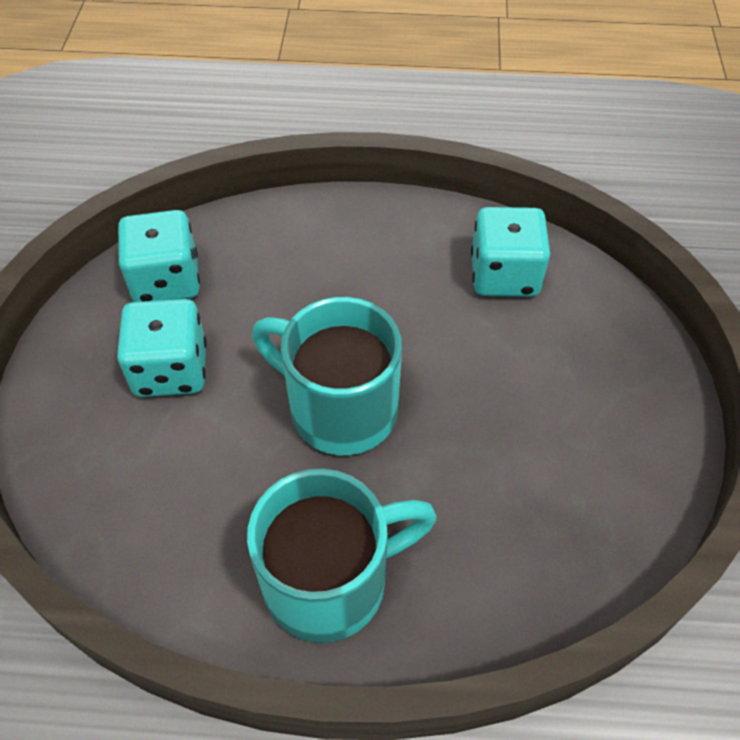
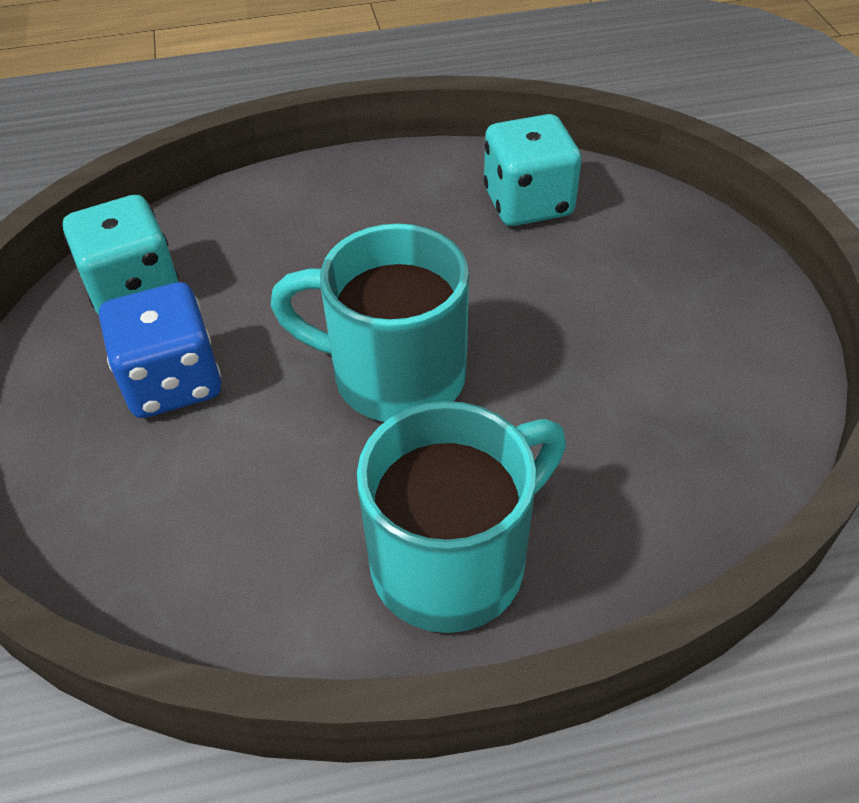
camera: 15 degrees left, 5 degrees down
turquoise dice [117,299,207,397] -> blue dice [99,282,221,418]

